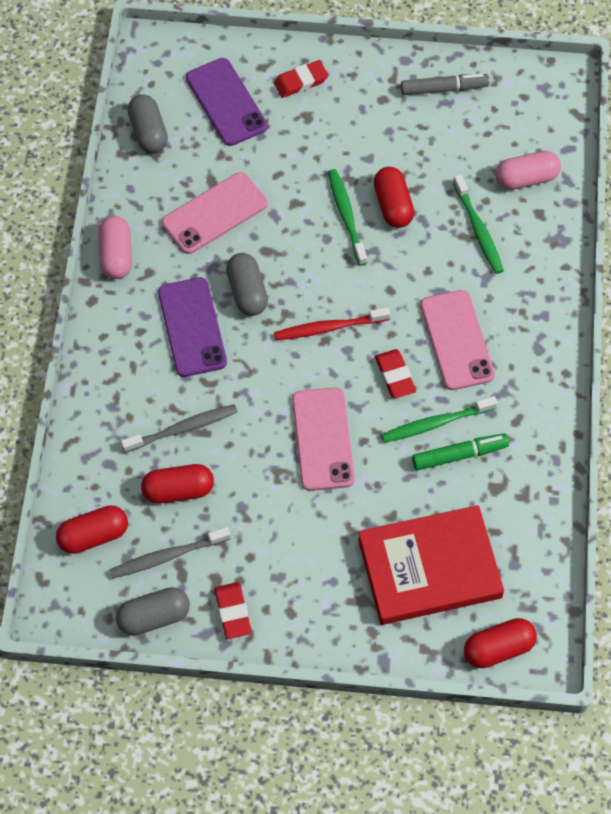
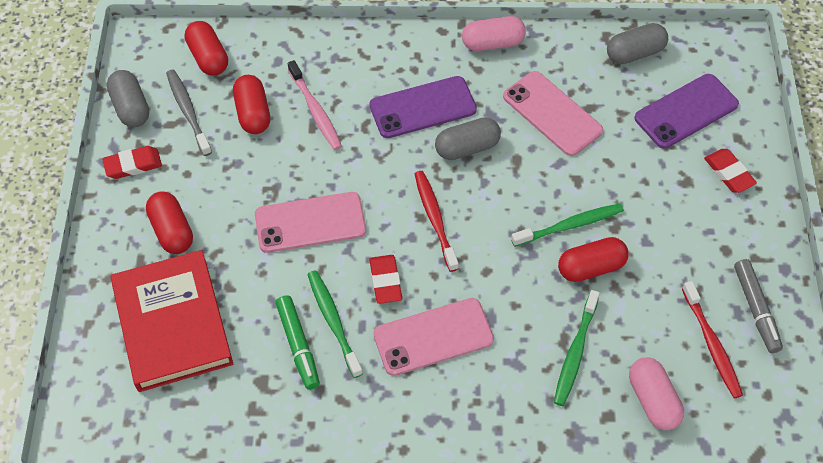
camera: 85 degrees right, 5 degrees down
grey toothbrush [121,404,238,453] -> pink toothbrush [288,60,342,150]
red eraser [375,349,416,399] -> red eraser turned 75 degrees counterclockwise [369,255,402,304]
green toothbrush [453,174,504,274] -> green toothbrush turned 45 degrees counterclockwise [554,290,600,406]
red capsule [464,618,537,668] -> red capsule moved to [146,191,193,254]
none -> red toothbrush [682,281,743,398]

